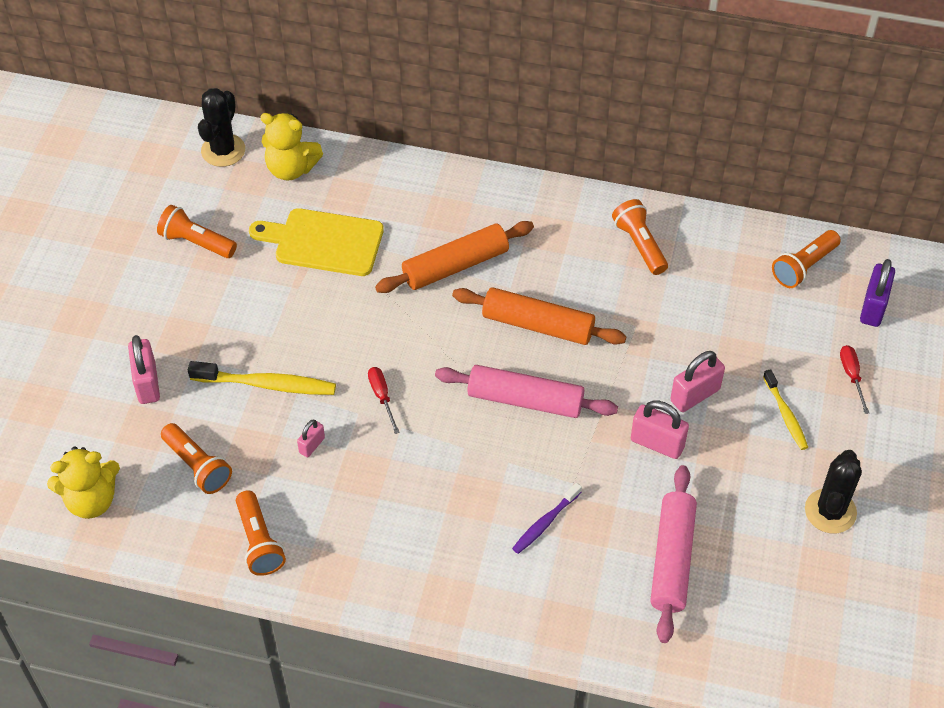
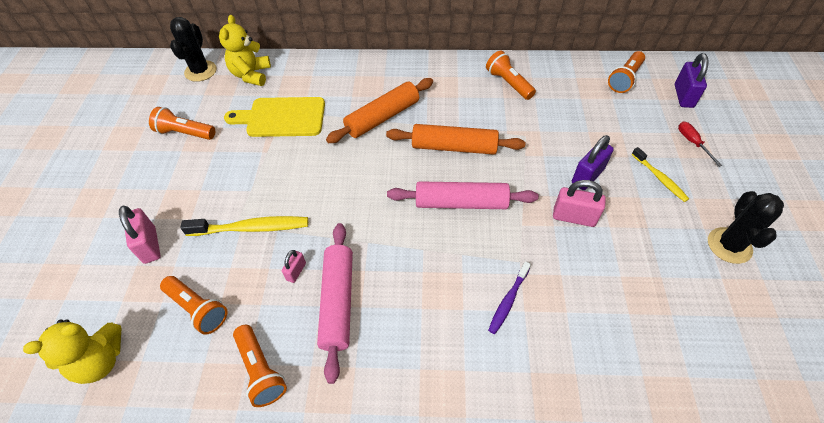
camera: 10 degrees left, 0 degrees up
yellow teddy bear [260,113,323,181] -> yellow teddy bear turned 90 degrees clockwise [219,15,271,86]
red screwdriver [368,367,400,434] -> none
pink rolling pin [650,465,697,643] -> pink rolling pin moved to [317,223,353,384]
pink padlock [670,351,725,412] -> purple padlock [572,135,614,190]

